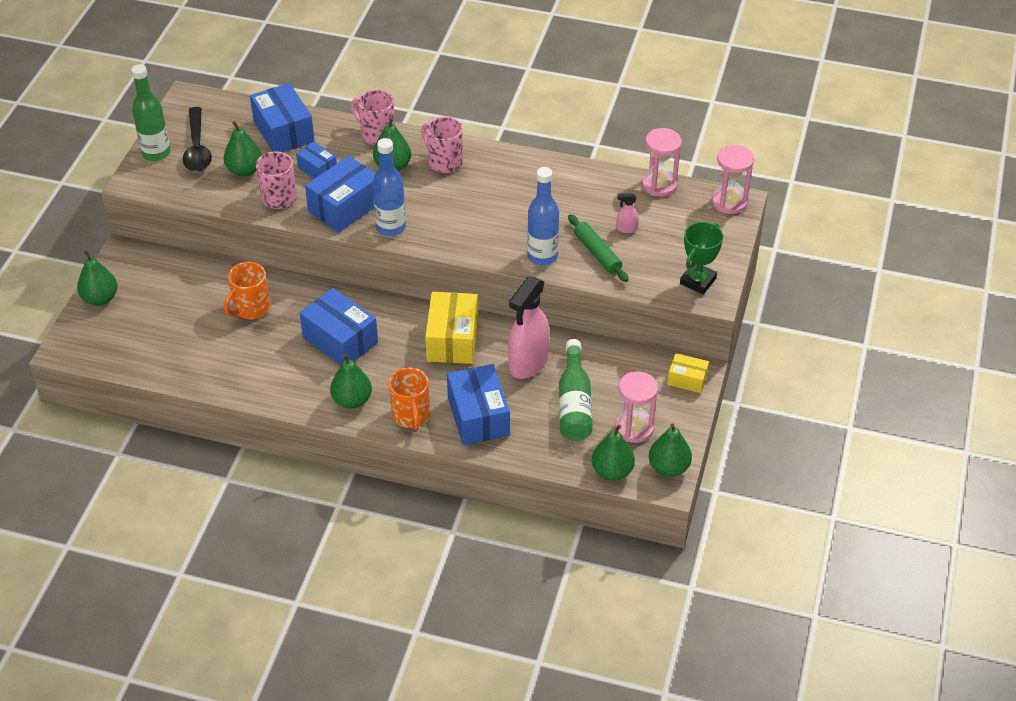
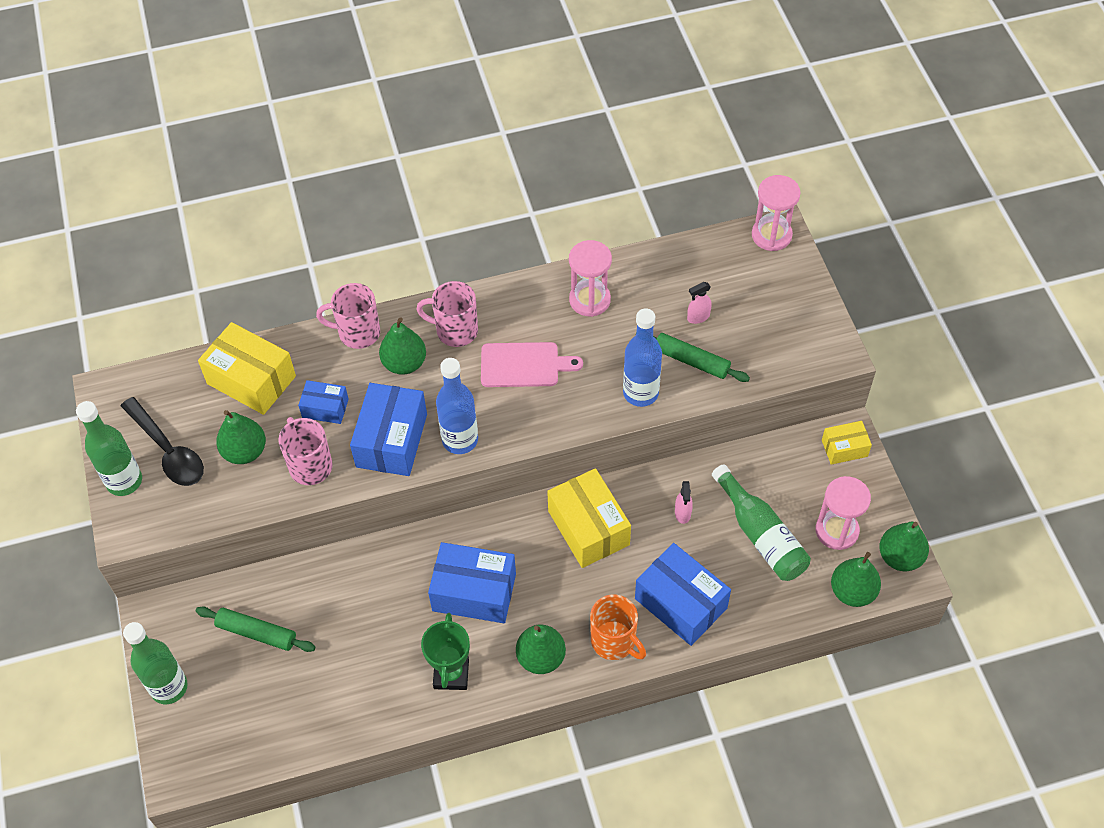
camera: 30 degrees left, 10 degrees up
green pear [77,250,118,306] -> green bottle [123,622,188,704]
orange mug [224,262,270,320] -> none
blue box [250,83,315,152] -> yellow box [198,322,296,415]
pink spray bottle [508,276,550,379] -> pink spray bottle [675,481,693,524], size x0.42
pink hourglass [642,128,682,197] -> pink hourglass moved to [569,240,612,317]
green trophy [680,222,723,294] -> green trophy moved to [421,613,470,690]
none -> green rolling pin [196,606,315,652]
none -> pink cutting board [481,342,583,387]

